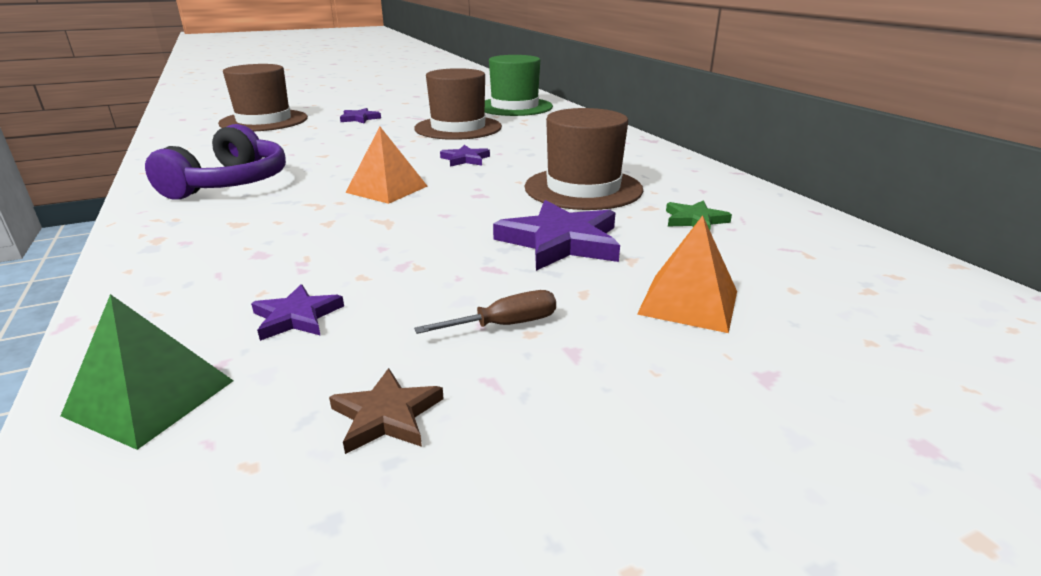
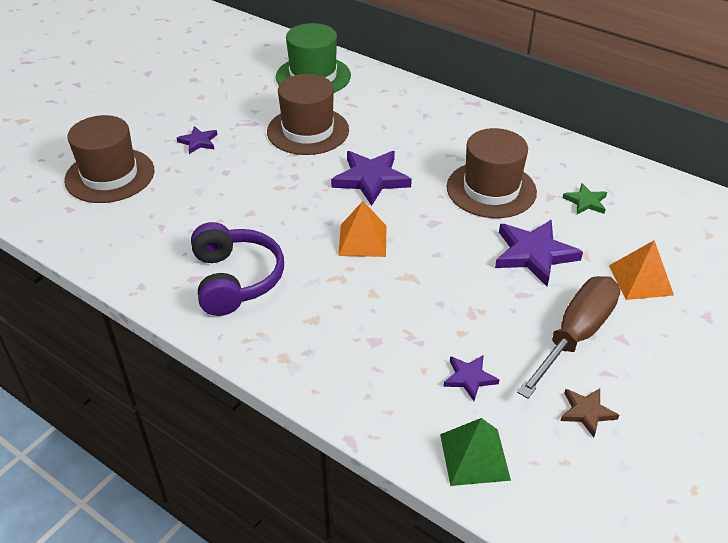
camera: 30 degrees left, 15 degrees up
brown screwdriver [414,290,556,334] -> brown screwdriver [517,276,620,399], size x2.16
purple star [440,145,490,167] -> purple star [331,151,412,206], size x1.84

